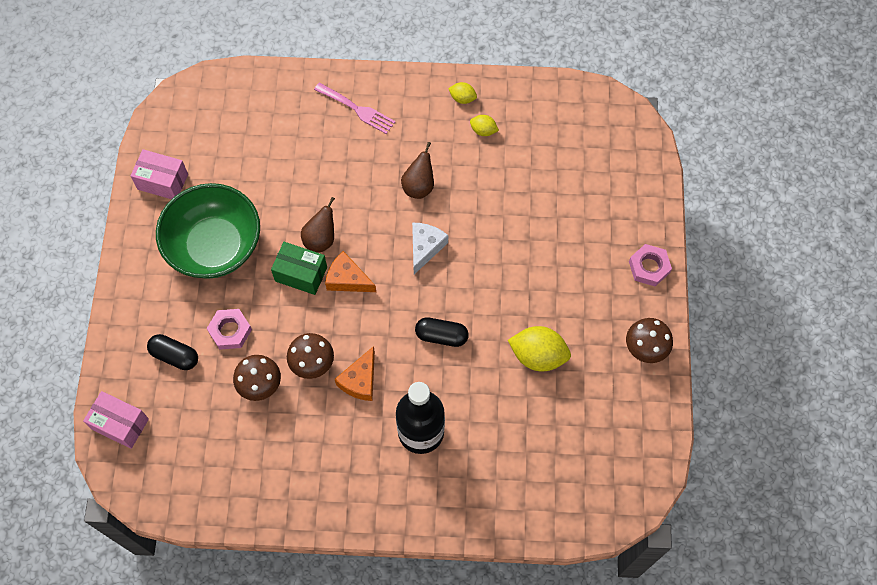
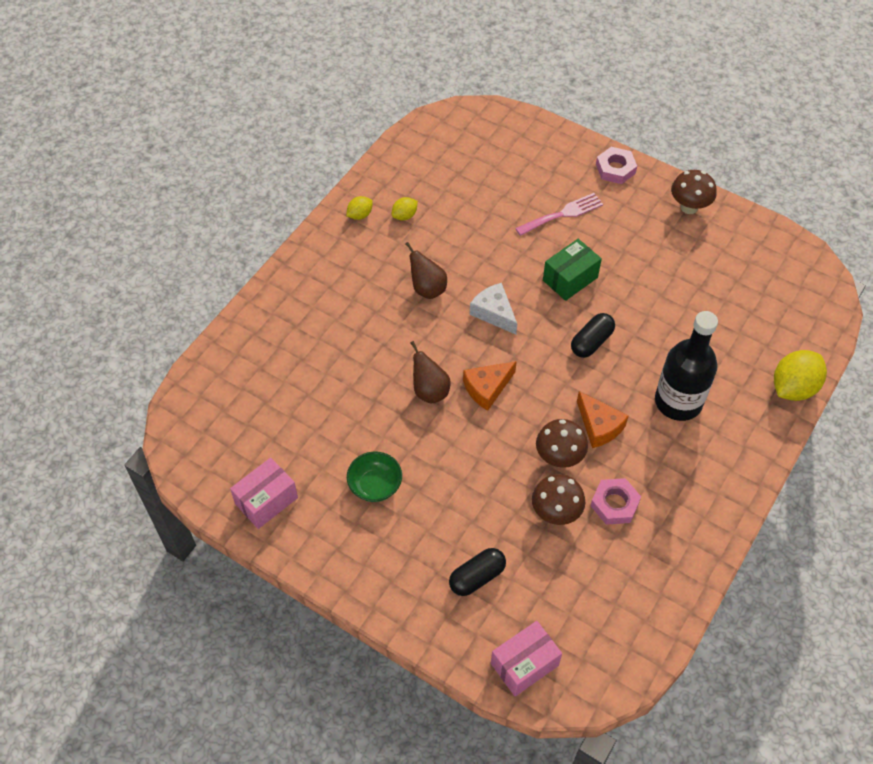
camera: 60 degrees left, 10 degrees down
green bowl [156,183,260,279] -> green bowl [347,452,402,502], size x0.46
pink nut [207,309,252,349] -> pink nut moved to [590,478,641,525]
green box [271,242,327,295] -> green box moved to [543,239,602,301]
pink fork [314,83,395,134] -> pink fork moved to [515,193,603,236]
yellow lemon [508,326,571,372] -> yellow lemon moved to [774,350,827,401]

